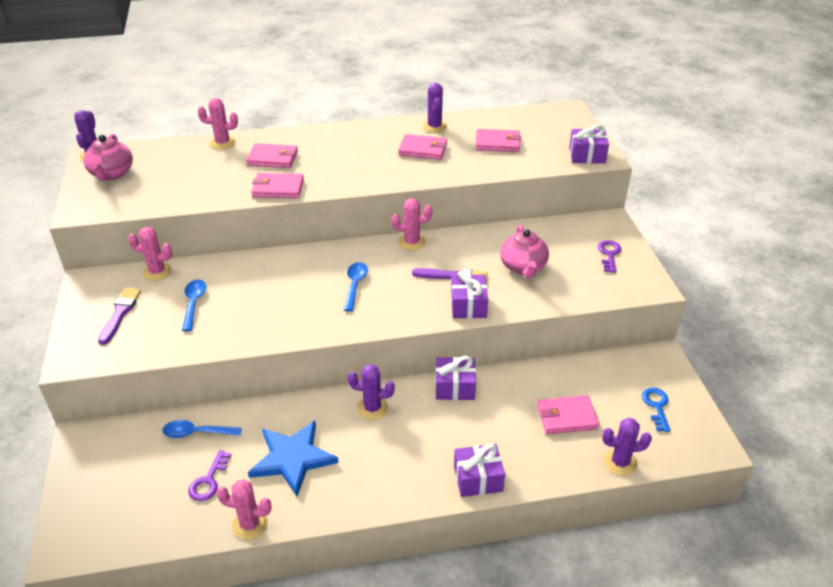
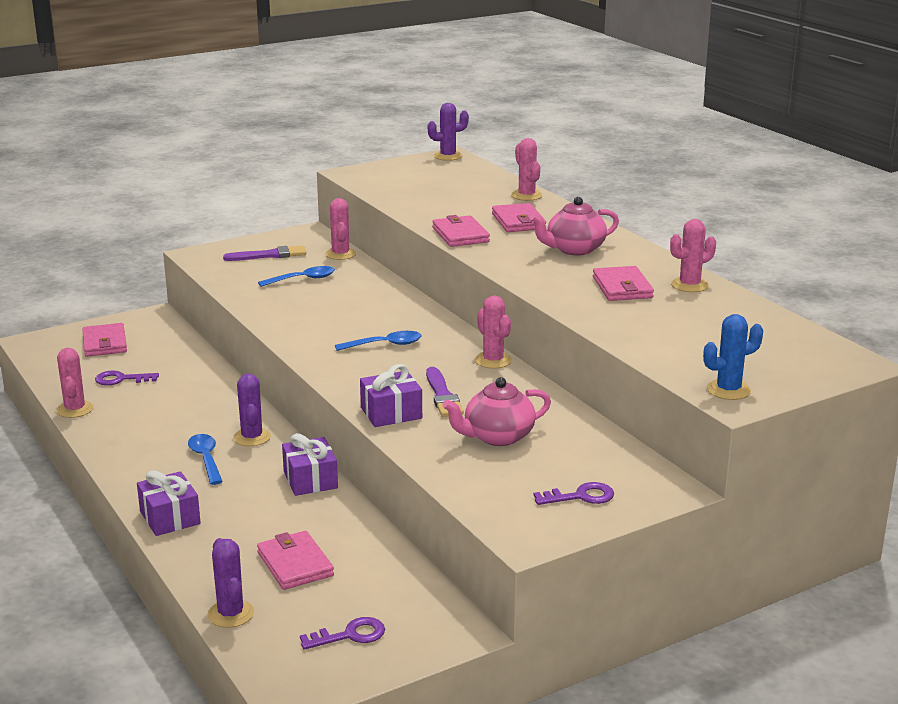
camera: 70 degrees right, 15 degrees down
pink teapot [84,134,133,181] -> pink teapot moved to [530,197,619,255]
blue spoon [162,420,242,438] -> blue spoon moved to [188,434,223,485]
blue star [248,421,339,496] -> none
purple cactus [422,83,447,133] -> pink cactus [670,219,716,292]
pink wallet [476,129,521,152] -> pink wallet moved to [83,323,127,357]
purple gift [569,124,609,164] -> blue cactus [703,314,763,400]
blue key [642,388,671,432] -> purple key [300,617,385,650]

